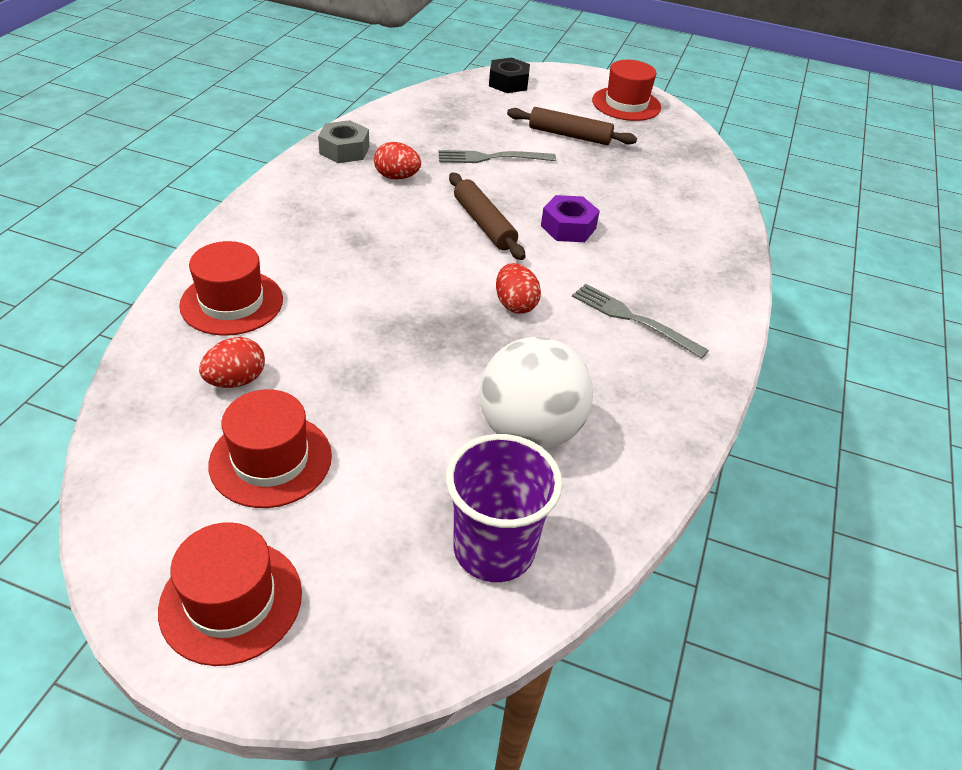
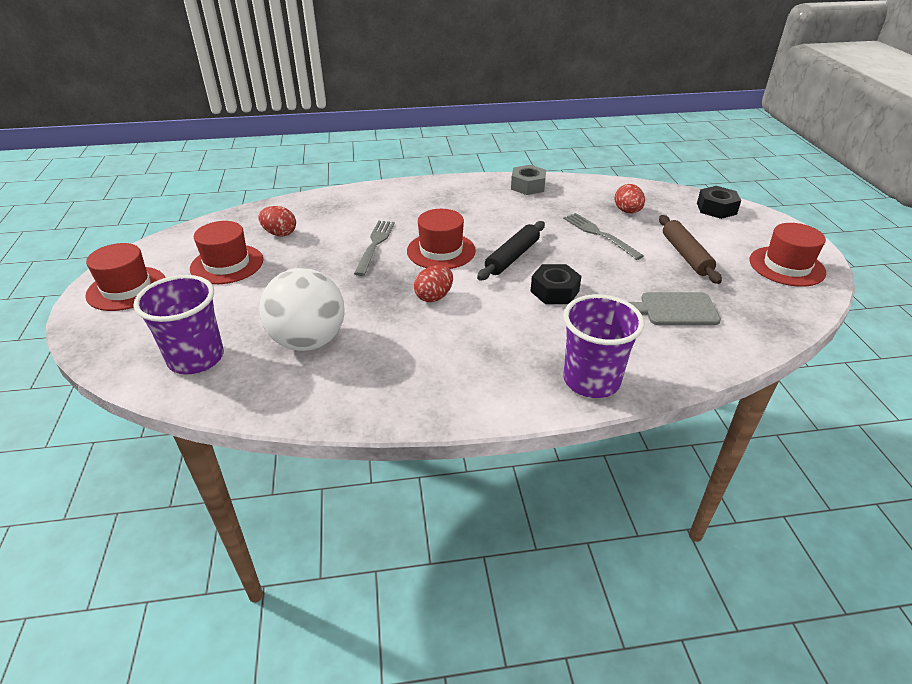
camera: 65 degrees right, 5 degrees down
red hat [179,241,283,336] -> red hat moved to [407,209,476,269]
red egg [374,142,421,180] -> red egg moved to [615,184,645,213]
brown rolling pin [449,172,525,260] -> black rolling pin [477,221,545,280]
purple nut [541,195,600,242] -> black nut [530,264,582,304]
grey fork [572,284,709,359] -> grey fork moved to [354,221,395,276]
none -> purple cup [563,294,644,398]
none -> grey cutting board [629,292,721,325]

